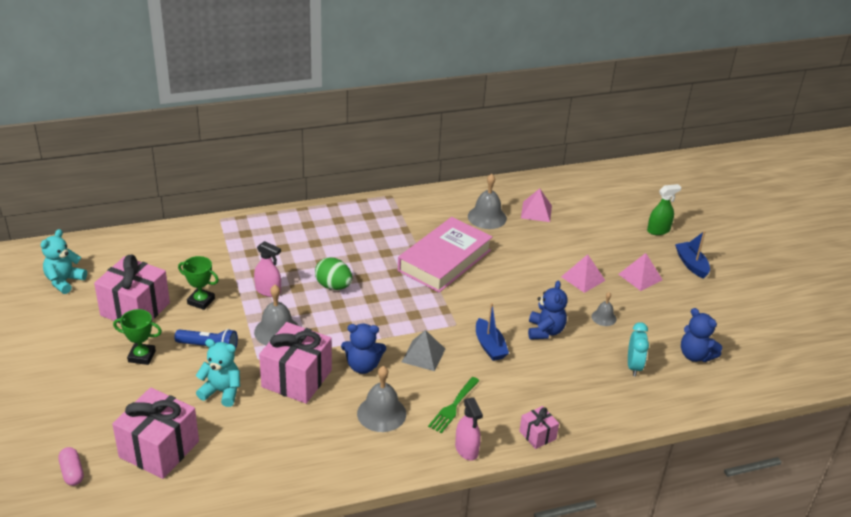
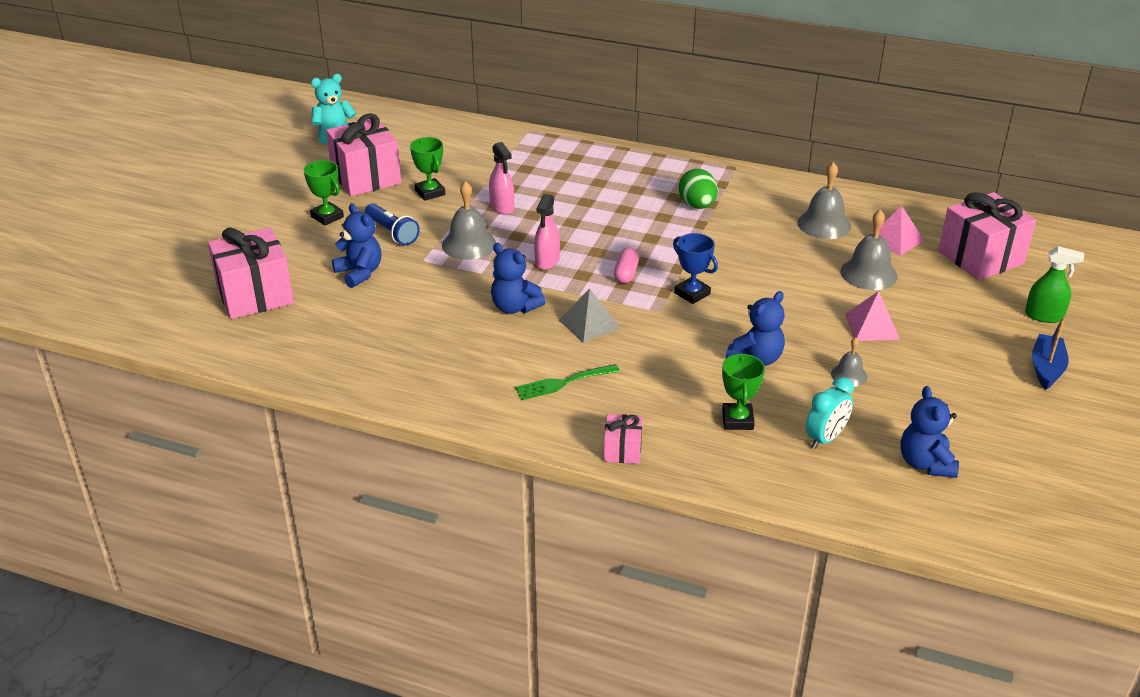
camera: 40 degrees right, 0 degrees up
pink capsule [58,447,84,486] -> pink capsule moved to [614,248,639,283]
turquoise teddy bear [196,339,240,407] -> blue teddy bear [332,203,381,288]
pink gift [259,322,332,404] -> pink gift moved to [938,192,1036,280]
green egg [315,257,352,290] -> green egg moved to [679,168,718,209]
grey bell [357,366,406,432] -> grey bell moved to [840,210,897,290]
pink book [398,217,493,293] -> none
pink spray bottle [455,397,483,461] -> pink spray bottle moved to [534,194,560,270]
blue boat [476,303,509,361] -> none
pink pyramid [618,253,662,291] -> none
none -> blue trophy [673,233,718,304]
none -> green trophy [722,353,765,430]

